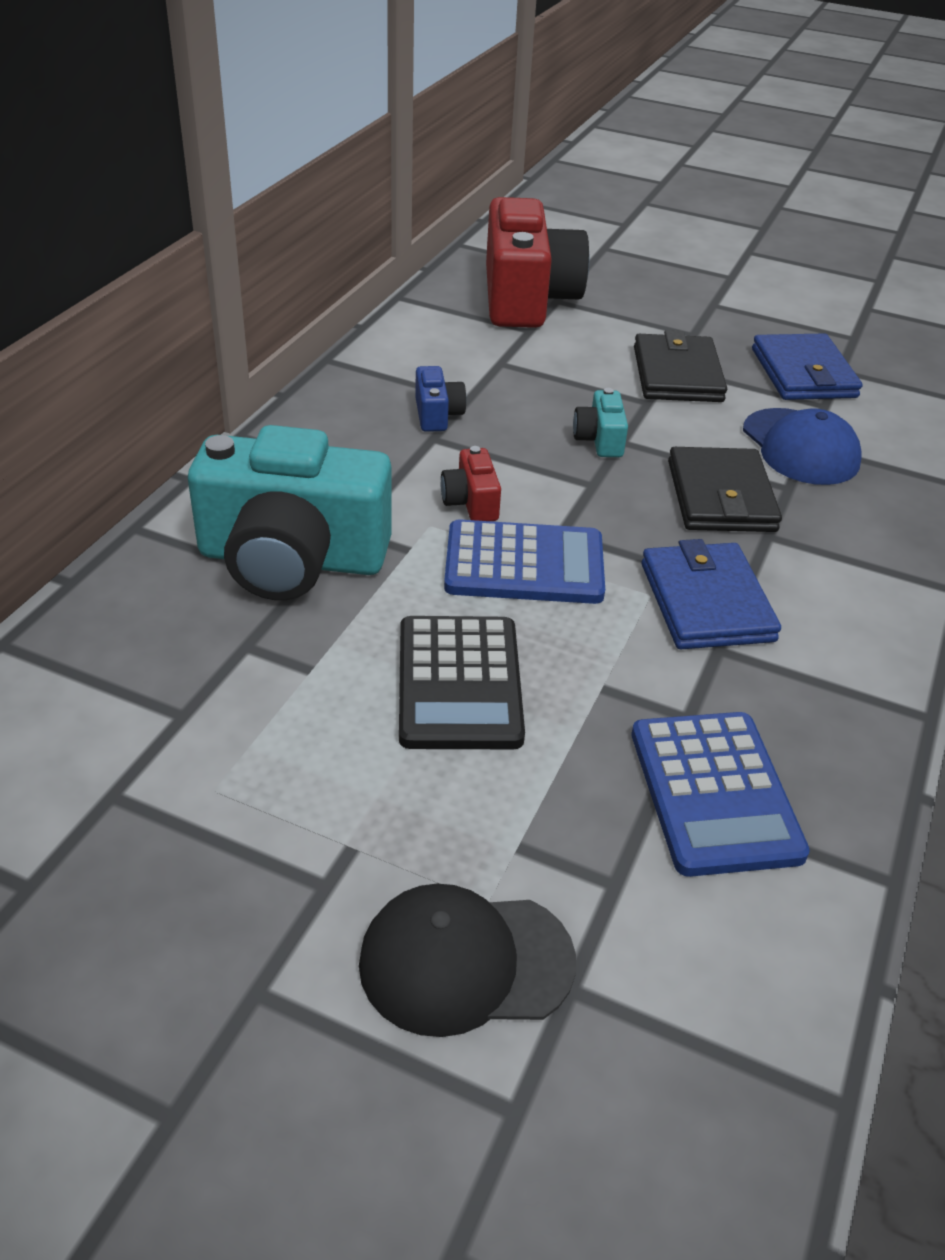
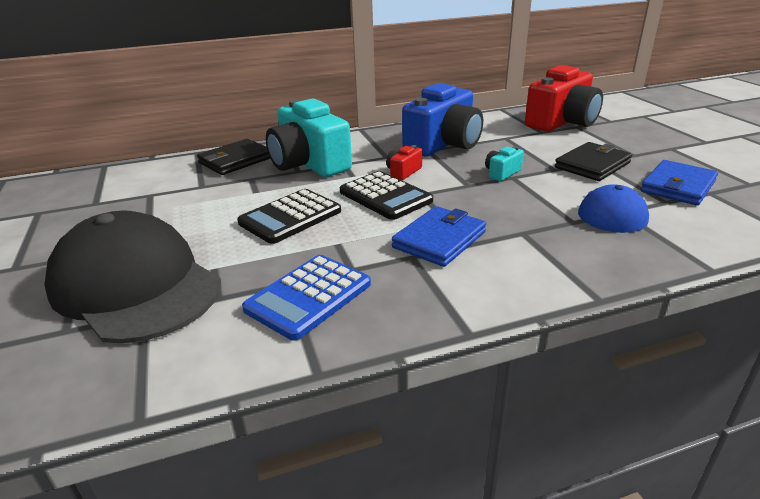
camera: 50 degrees right, 10 degrees down
black cap [359,884,576,1037] -> black cap [44,211,221,343], size x1.83
blue camera [415,366,467,432] -> blue camera [402,83,483,156], size x2.38
blue calculator [444,519,605,604] -> black calculator [340,171,433,220]
black wallet [668,447,782,532] -> black wallet moved to [197,139,271,175]

